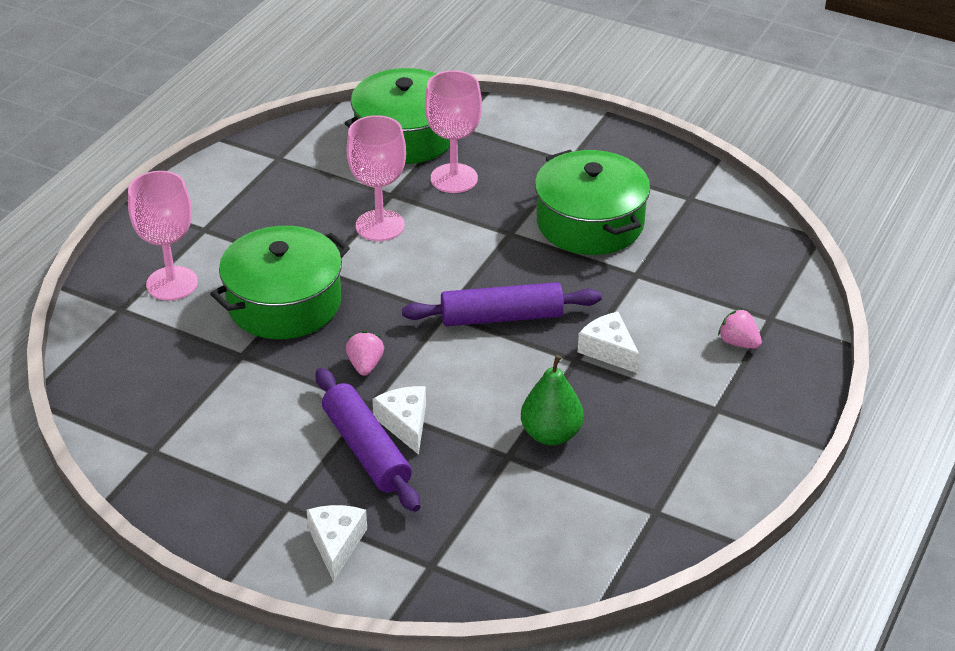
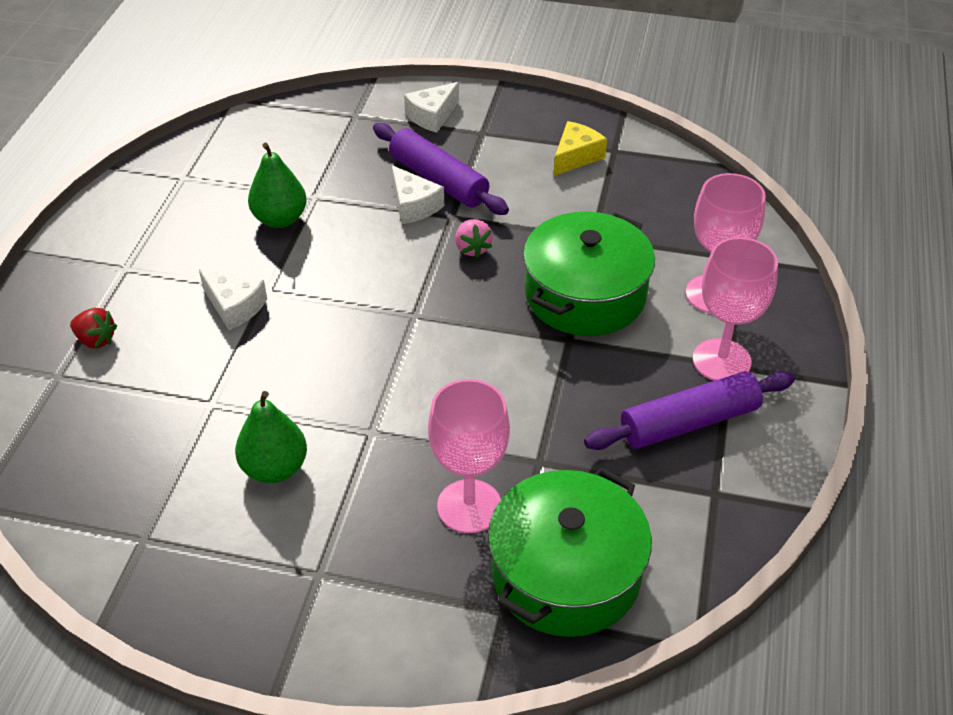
camera: 165 degrees right, 5 degrees up
white cheese [306,505,367,582] -> white cheese turned 60 degrees clockwise [404,82,459,133]
pink goblet [347,115,406,241] -> pink goblet moved to [693,237,778,381]
purple rolling pin [402,282,602,326] -> purple rolling pin moved to [584,371,795,450]
green pot [535,150,650,255] -> green pear [235,391,307,483]
pink strawberry [718,308,762,349] -> red strawberry [70,308,117,349]
none -> yellow cheese [554,121,607,176]

